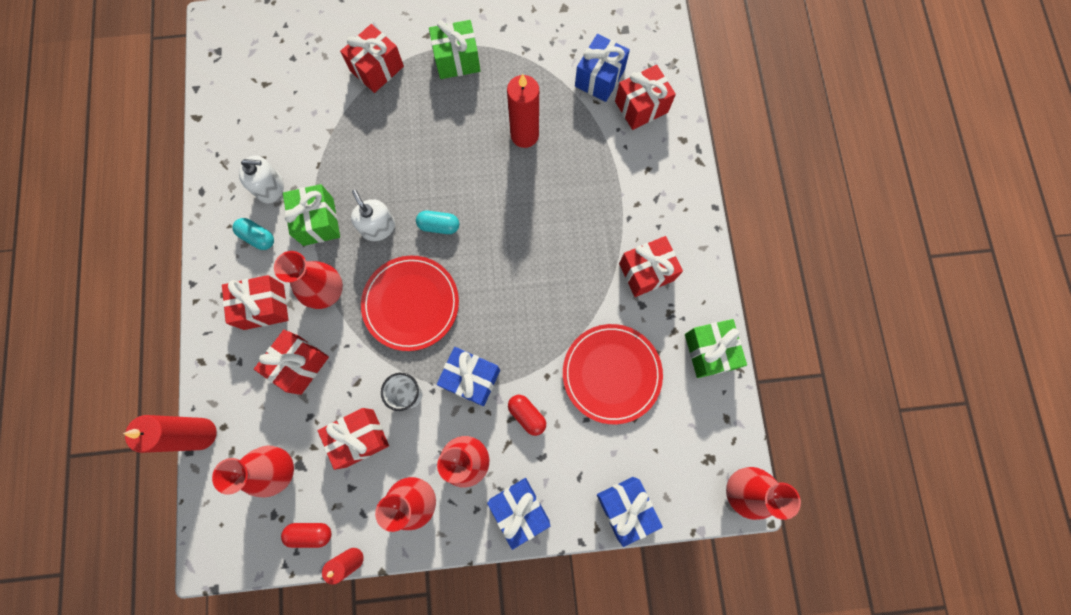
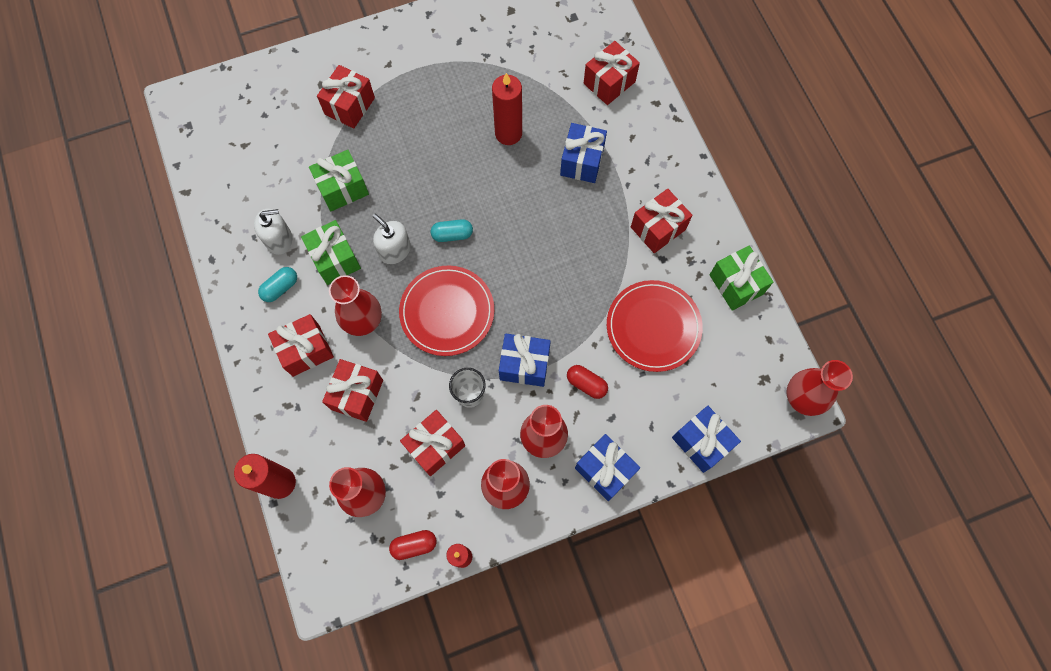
camera: 15 degrees left, 5 degrees down
turquoise capsule [233,218,274,250] -> turquoise capsule turned 60 degrees counterclockwise [258,267,297,302]
green gift [429,20,481,79] -> green gift moved to [309,150,369,211]
blue gift [575,34,630,102] -> blue gift moved to [560,123,607,183]

